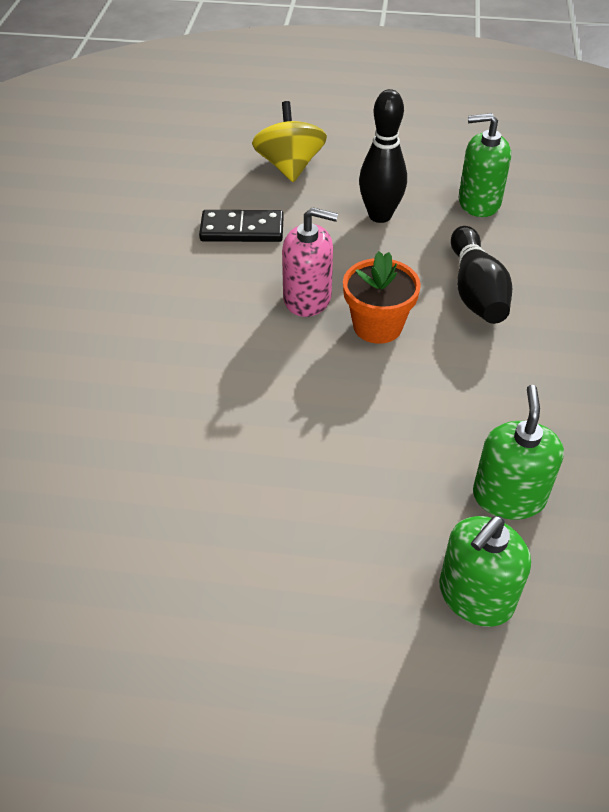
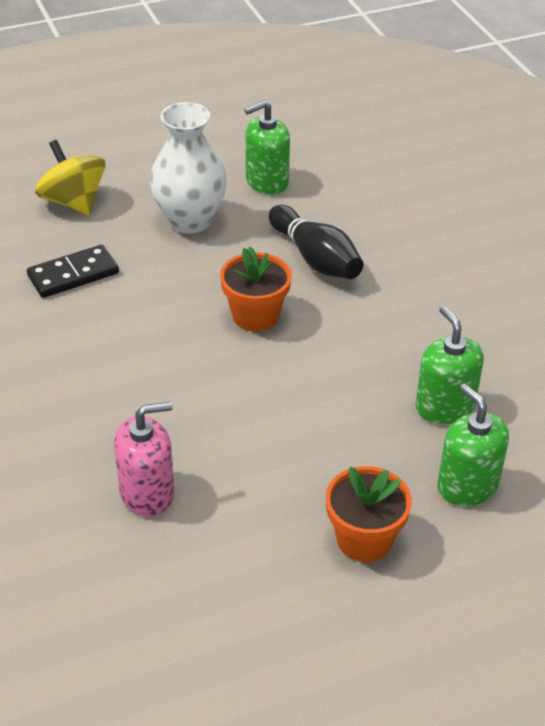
camera: 30 degrees left, 5 degrees down
pink soap dispenser [282,207,338,317] -> pink soap dispenser moved to [114,402,174,516]
black bowling pin [359,89,407,223] -> white vase [150,102,227,234]
green soap dispenser [439,516,531,627] -> green soap dispenser turned 135 degrees clockwise [438,384,509,506]
none -> orange flower pot [326,466,412,562]

